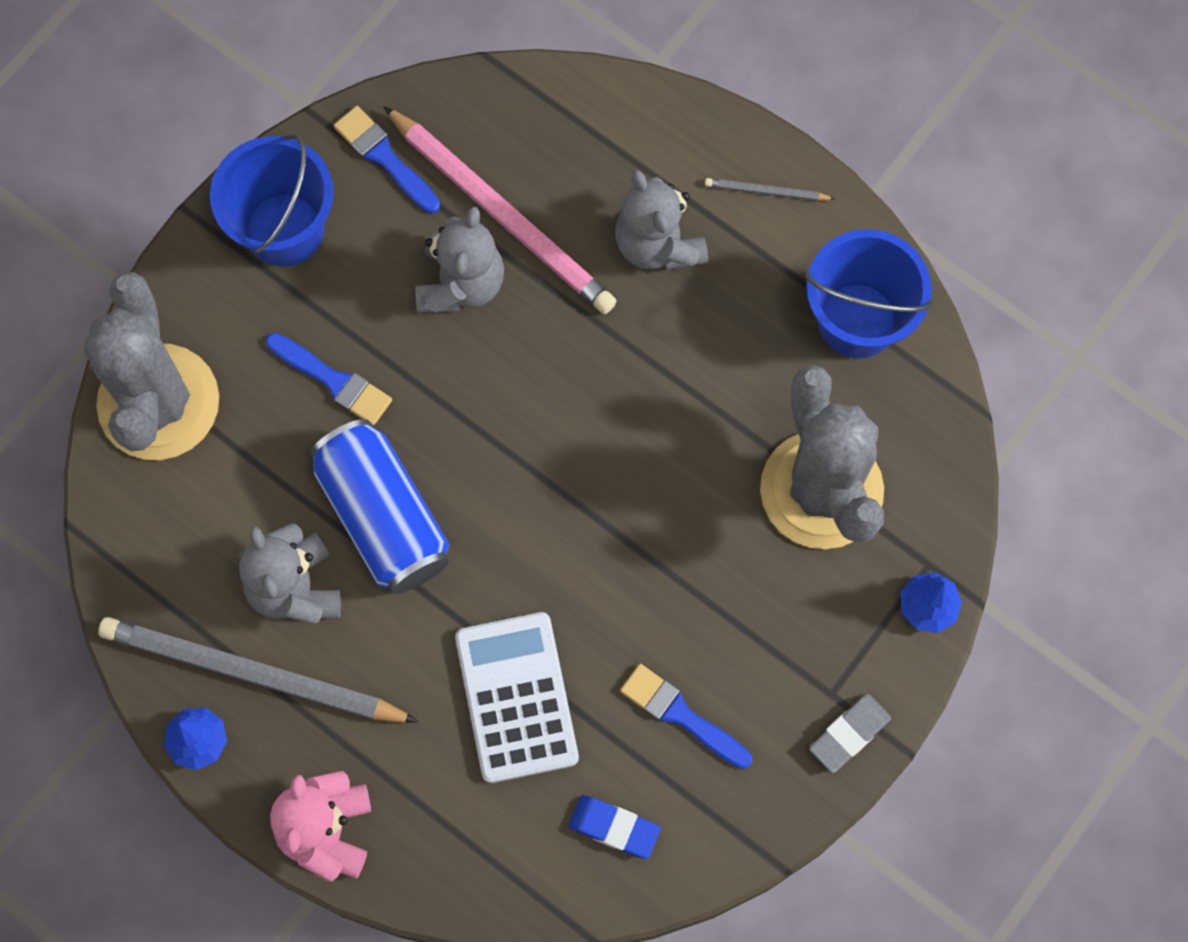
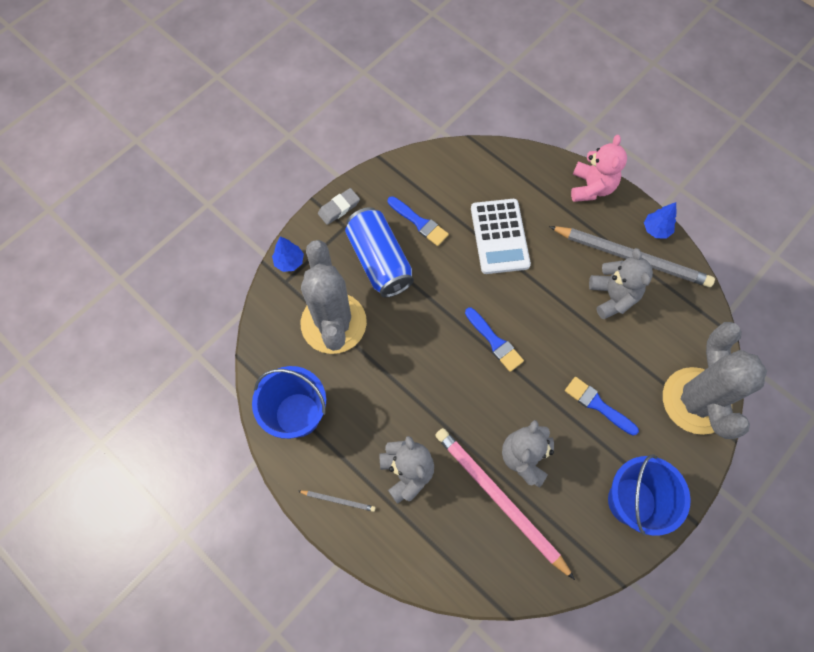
camera: 175 degrees left, 5 degrees down
blue can [310,419,449,594] -> blue can moved to [345,207,414,298]
blue brush [334,106,440,214] -> blue brush moved to [465,308,524,372]
blue eraser [568,795,661,859] -> none

